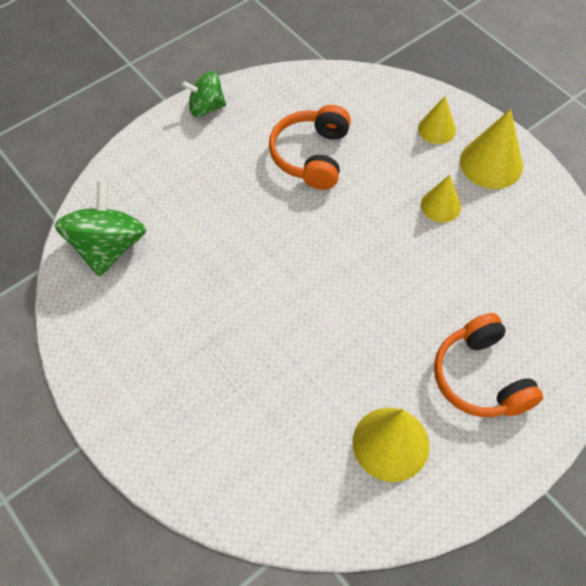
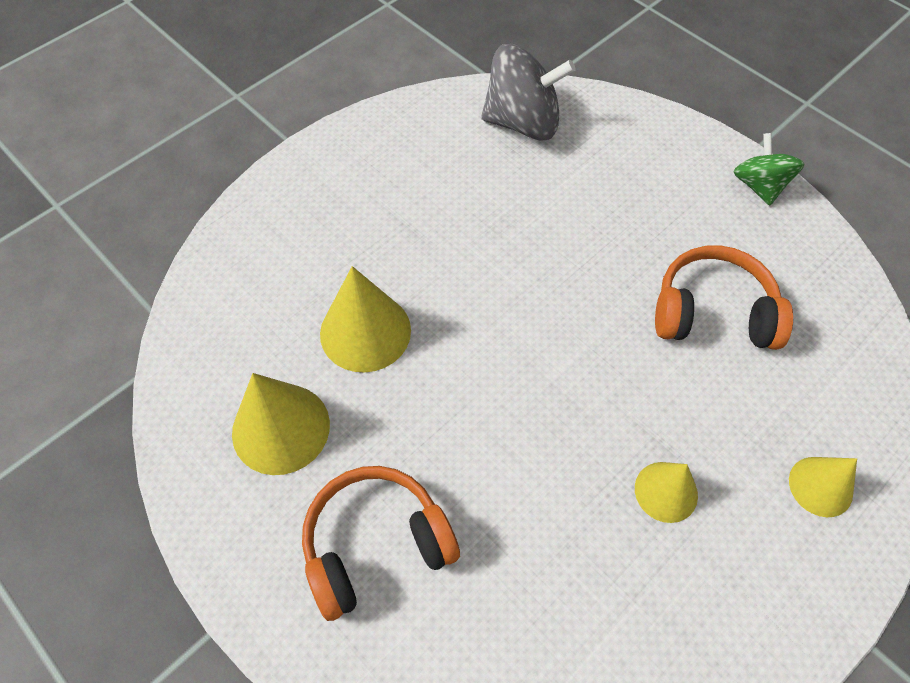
camera: 85 degrees right, 0 degrees up
green spinning top [55,181,146,277] -> grey spinning top [481,44,576,141]
yellow cone [460,109,523,189] -> yellow cone moved to [320,266,411,373]

